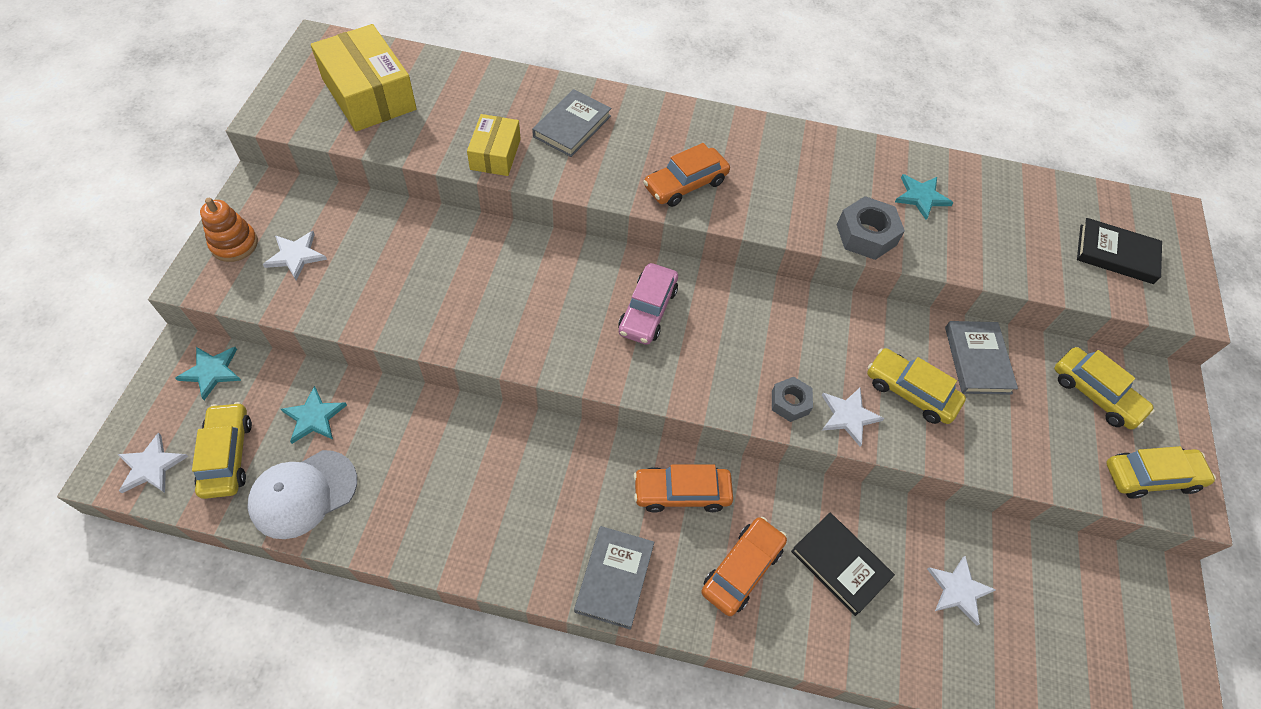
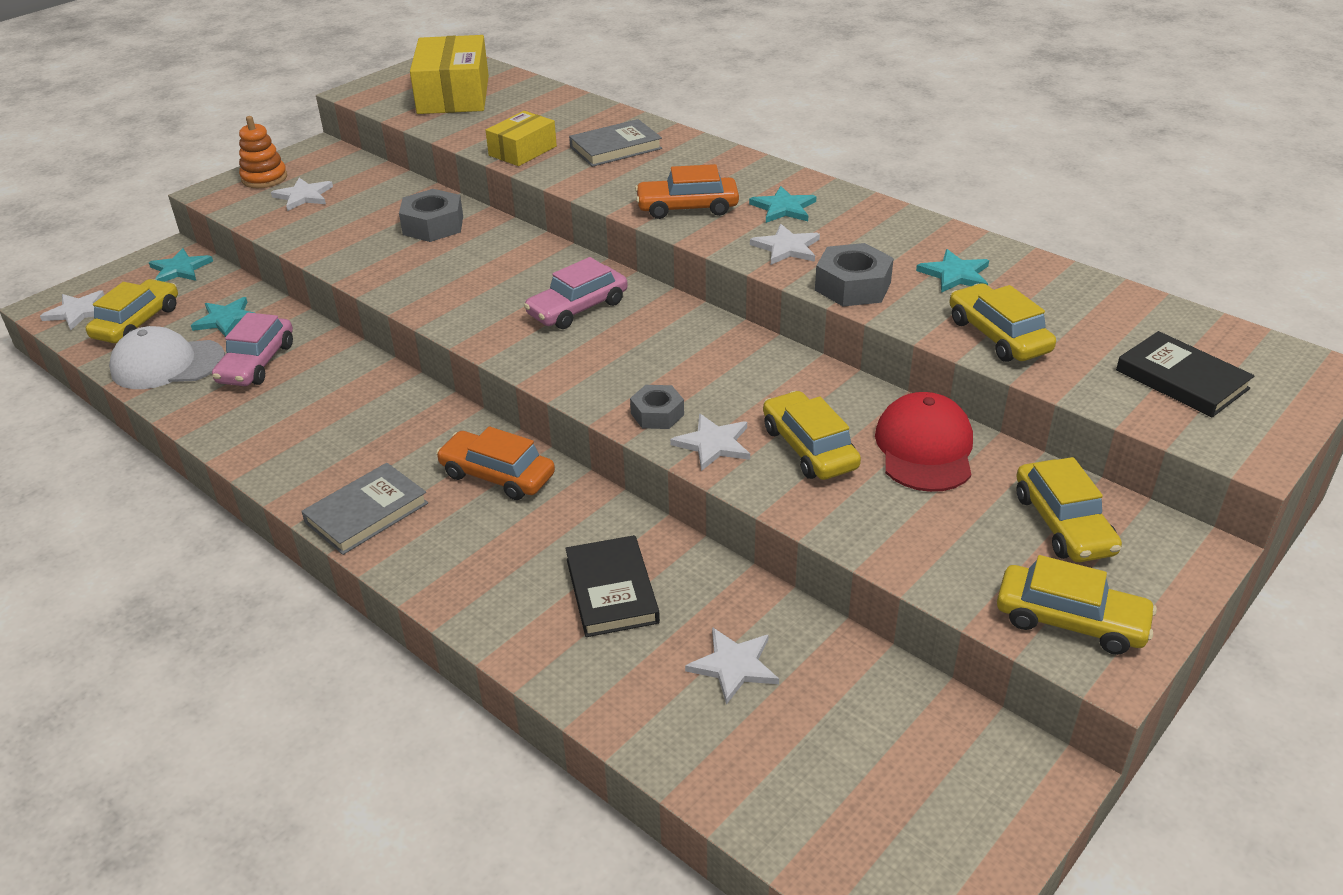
camera: 35 degrees right, 20 degrees down
orange car [701,517,787,616] -> none
grey book [945,321,1018,395] -> red cap [875,392,973,492]
none -> pink car [212,313,293,386]
none -> grey nut [399,189,463,242]
none -> turquoise star [749,186,817,223]
none -> white star [750,224,820,265]
none -> yellow car [949,283,1056,362]

